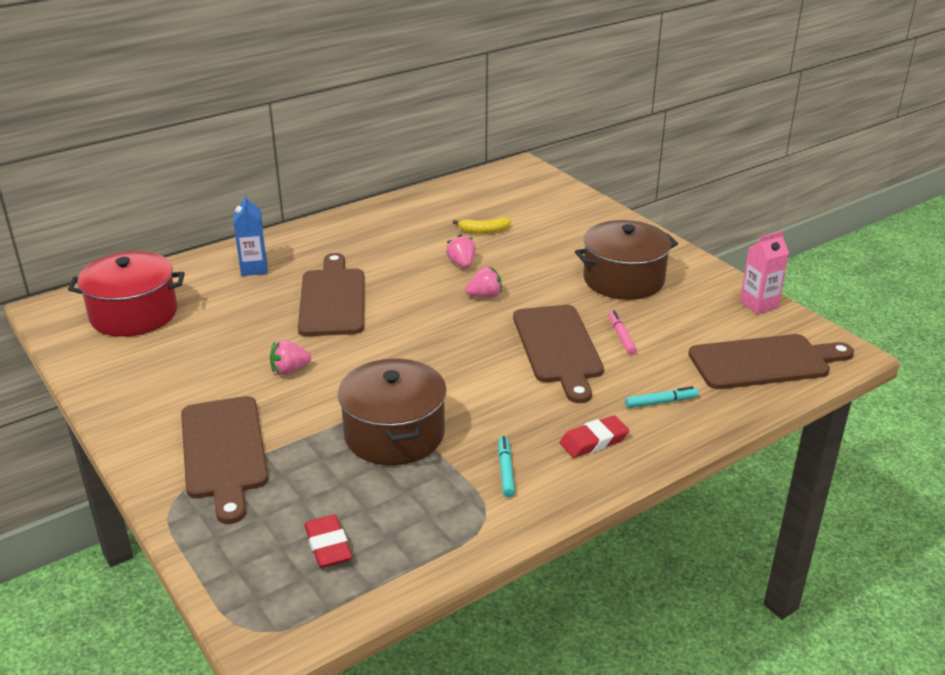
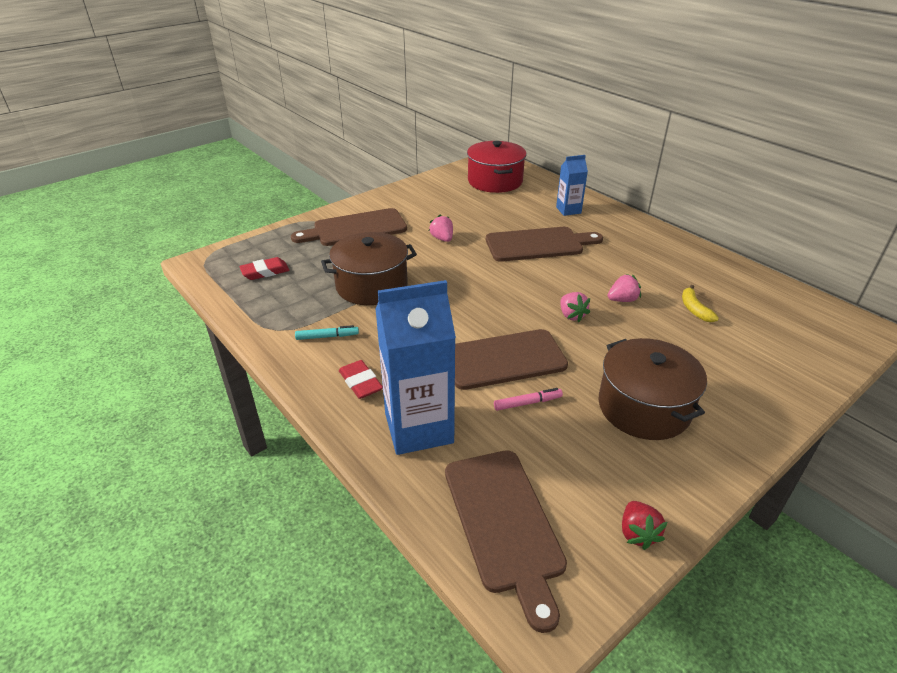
camera: 85 degrees right, 5 degrees up
turquoise marker [625,386,699,408] -> blue carton [375,280,456,455]
pink carton [740,231,789,314] -> red strawberry [622,501,667,550]

